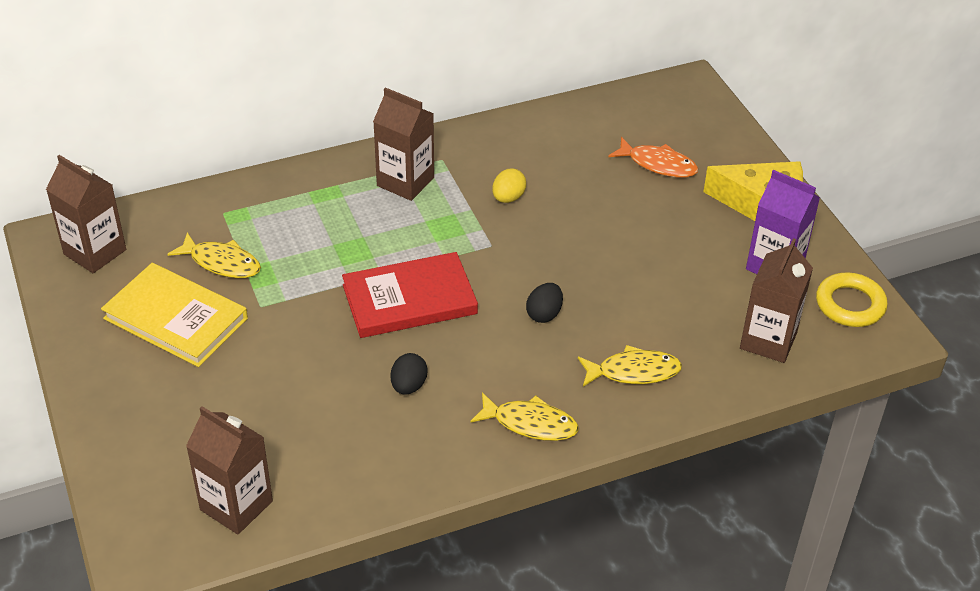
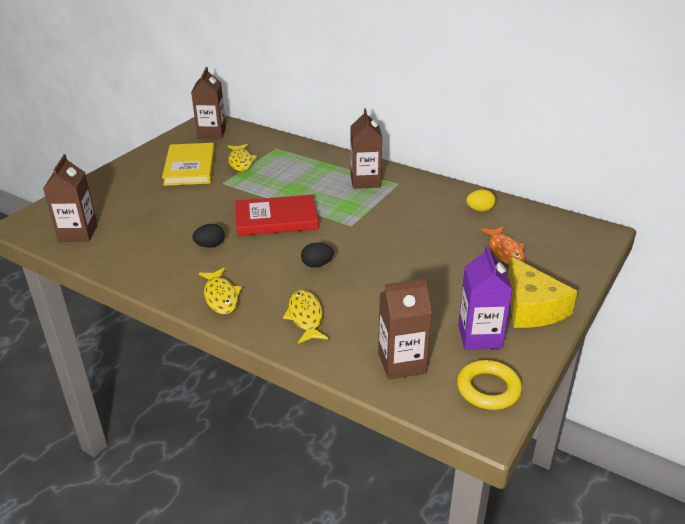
camera: 55 degrees right, 10 degrees down
red book [342,252,478,338] -> red book turned 45 degrees counterclockwise [235,195,319,236]
yellow egg [492,168,526,203] -> yellow egg moved to [466,189,496,212]
yellow fish [578,345,682,387] -> yellow fish turned 150 degrees counterclockwise [283,290,328,344]

